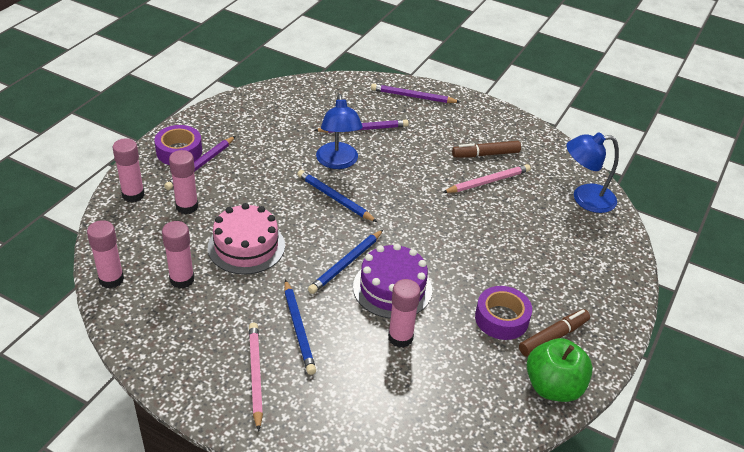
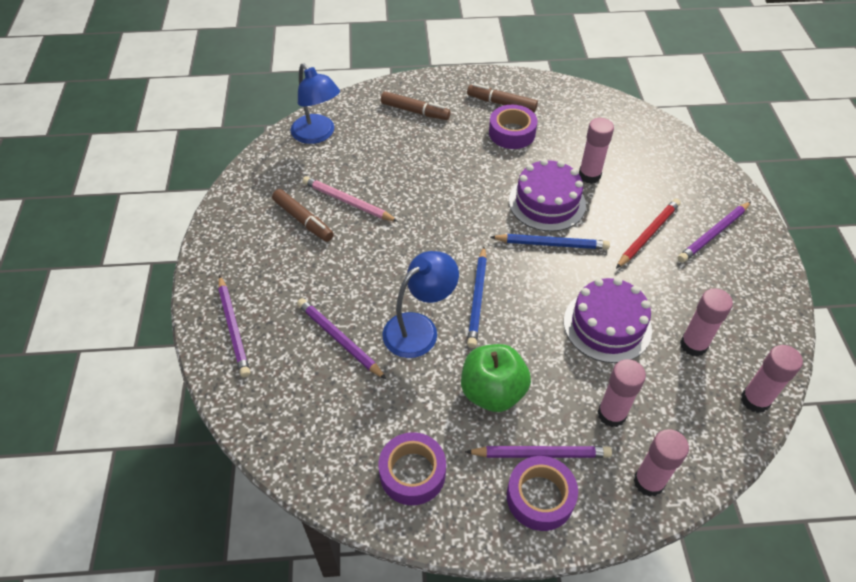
camera: 120 degrees left, 10 degrees up
pink cake [208,203,285,275] -> purple cake [564,277,652,363]
pink pencil [249,323,263,432] -> purple pencil [678,201,751,263]
blue pencil [284,279,316,375] -> red pencil [616,199,681,269]
green apple [527,338,593,402] -> green apple moved to [461,344,531,412]
none -> purple tape [379,432,446,505]
none -> brown marker [381,91,451,120]

